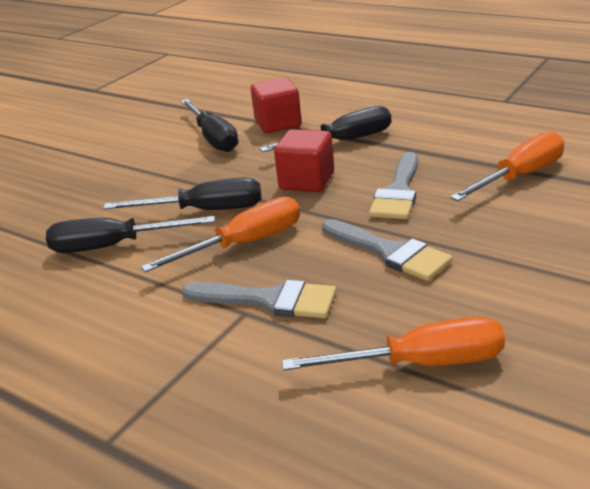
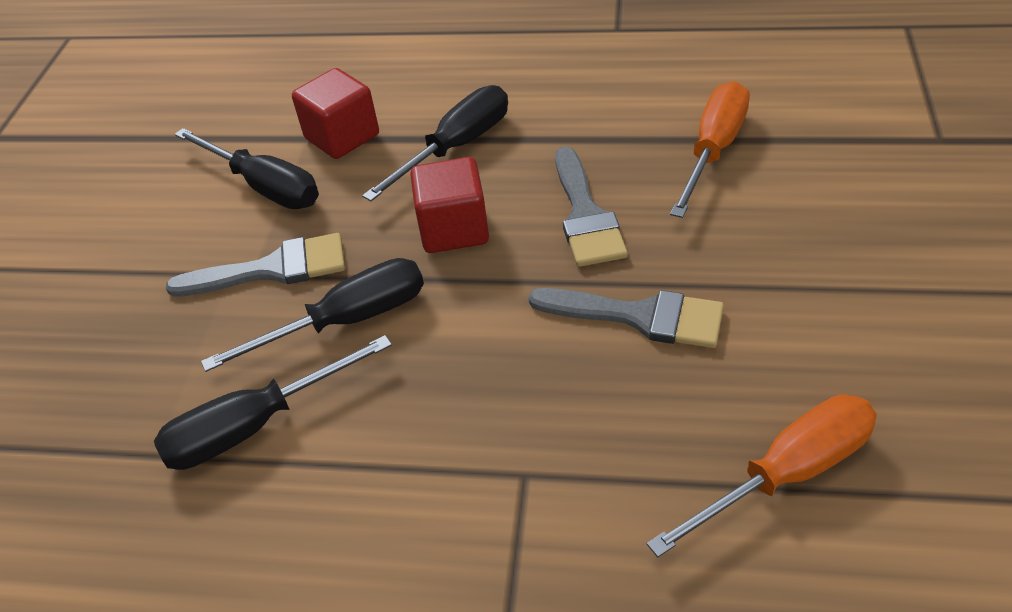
camera: 25 degrees left, 15 degrees up
orange screwdriver [141,197,300,272] -> none
grey brush [182,280,336,318] -> grey brush moved to [166,233,345,297]

